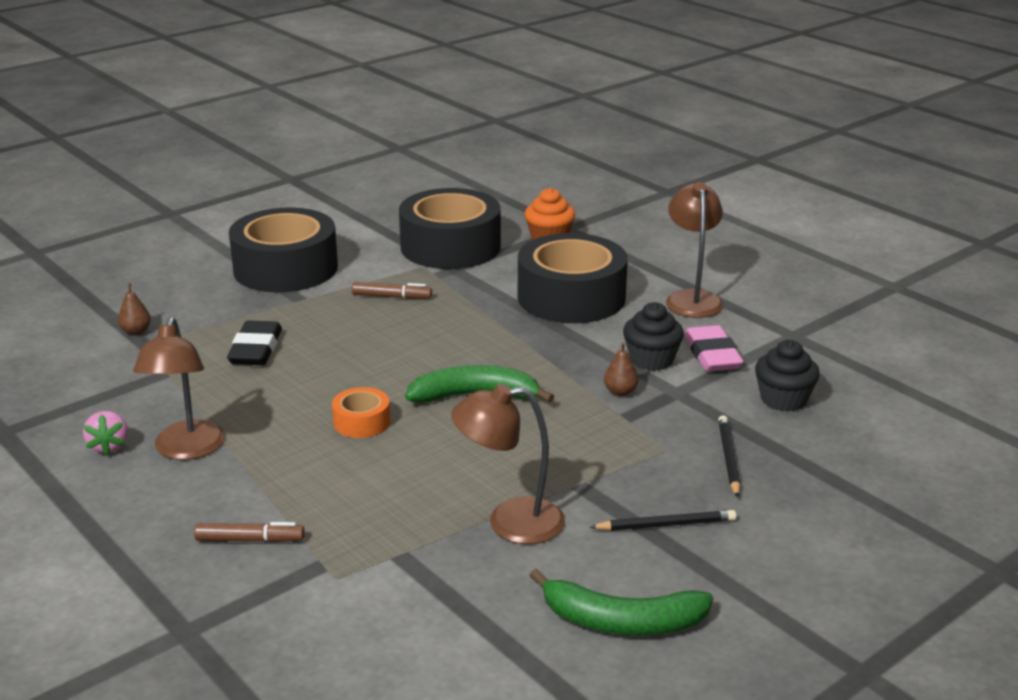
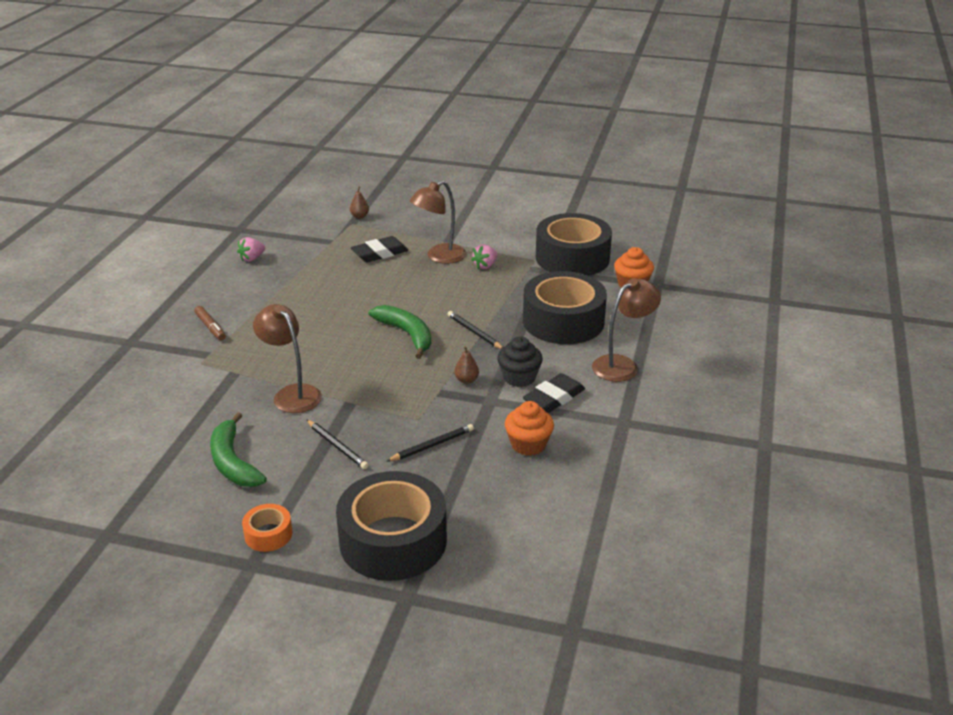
camera: 55 degrees right, 5 degrees up
brown lamp [133,317,225,460] -> brown lamp moved to [410,181,466,264]
black tape [229,208,338,292] -> black tape moved to [336,471,447,581]
orange tape [332,387,390,438] -> orange tape moved to [242,504,292,552]
brown marker [352,282,432,299] -> pink strawberry [471,244,497,269]
pink eraser [684,325,744,372] -> black eraser [523,373,585,413]
black cupcake [755,340,820,412] -> orange cupcake [505,401,554,456]
none -> black pencil [448,311,503,349]

